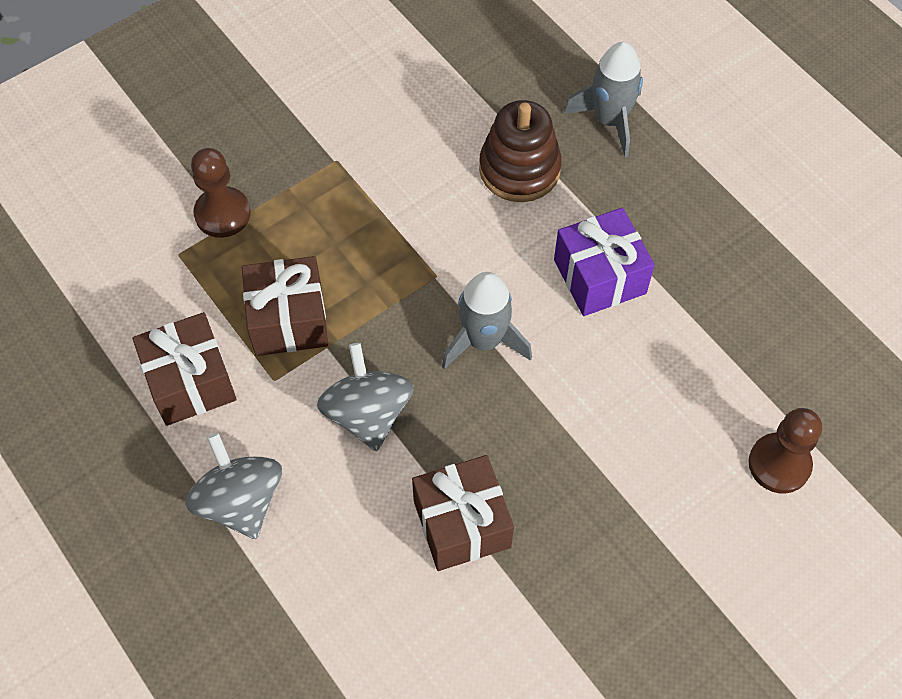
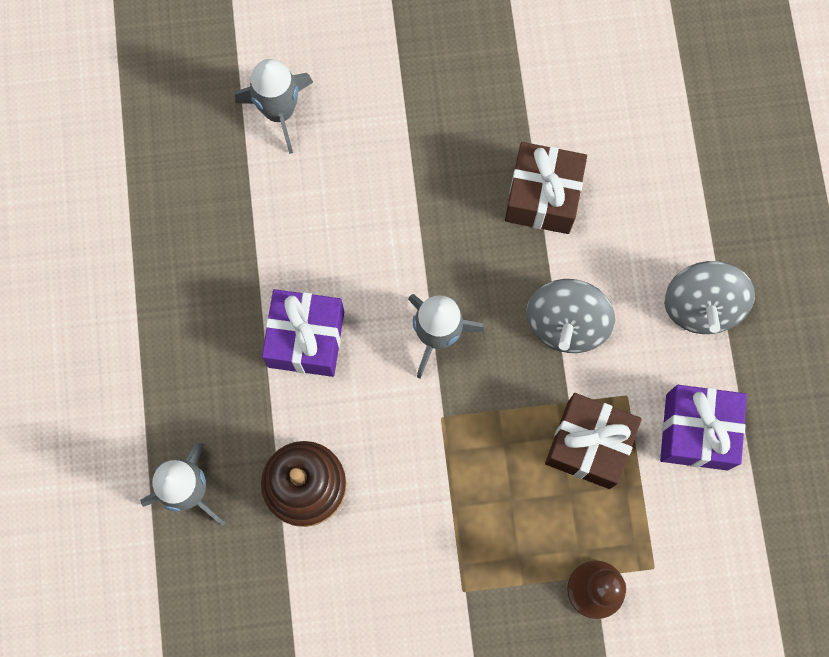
camera: 150 degrees left, 15 degrees up
brown gift [133,312,237,426] -> purple gift [660,385,747,470]
brown pawn [749,408,822,493] -> grey rocket [235,59,313,154]

